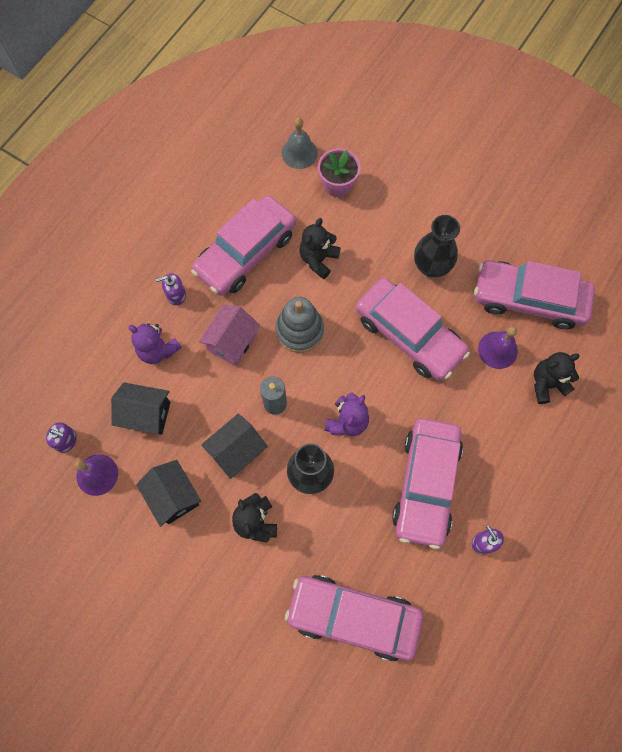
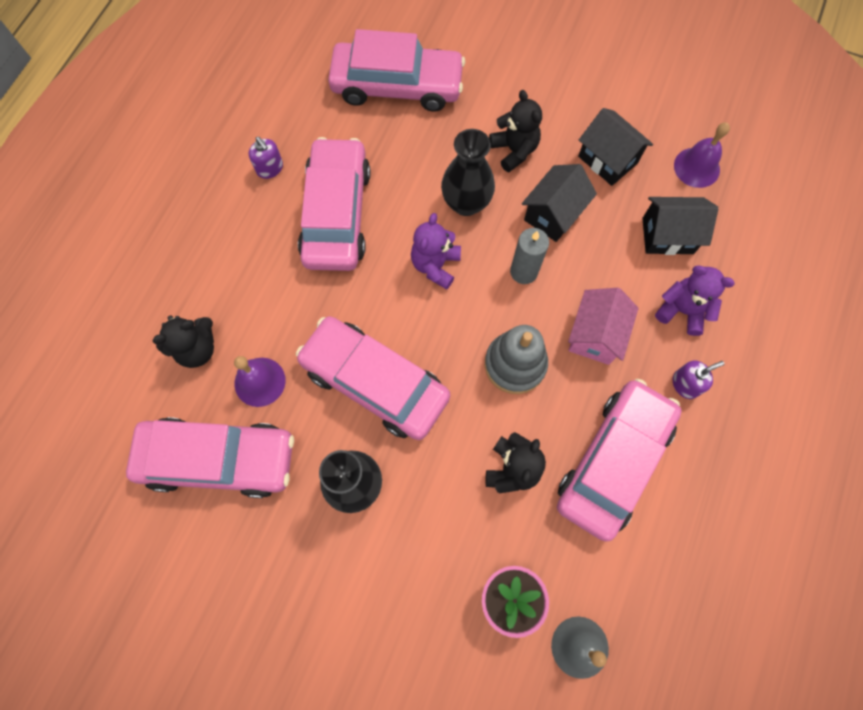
camera: 170 degrees right, 0 degrees up
purple soap dispenser [46,422,77,453] -> none

